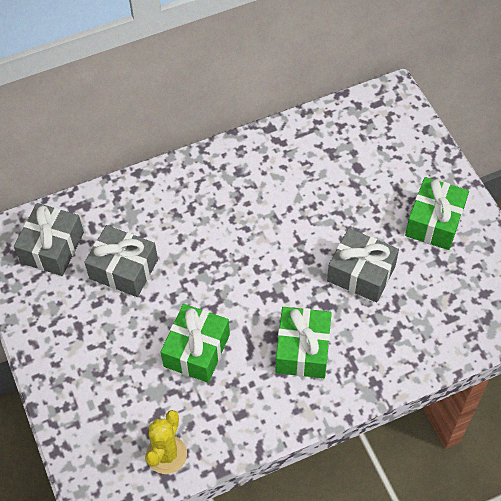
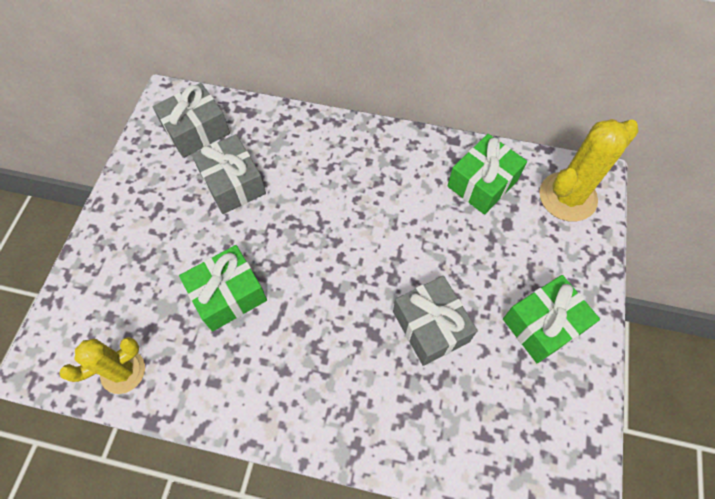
camera: 35 degrees right, 5 degrees up
green gift [276,307,332,378] -> green gift moved to [447,134,527,215]
none -> yellow cactus [539,119,639,222]

